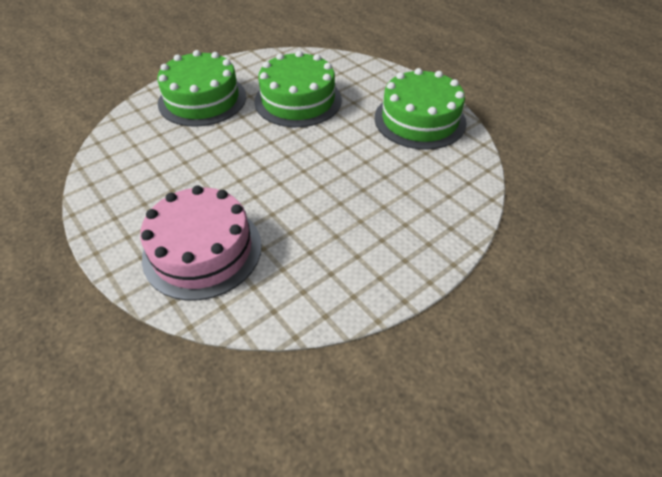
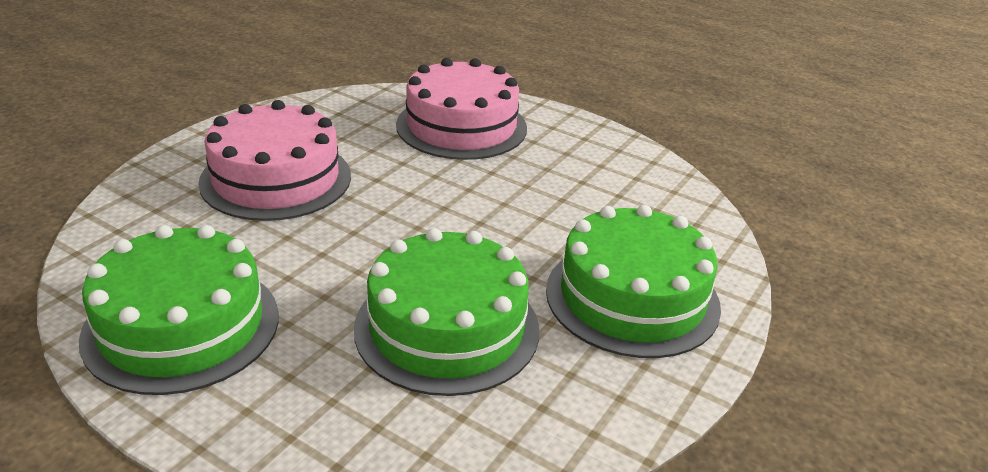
camera: 160 degrees right, 15 degrees down
none -> pink cake [198,100,351,221]

